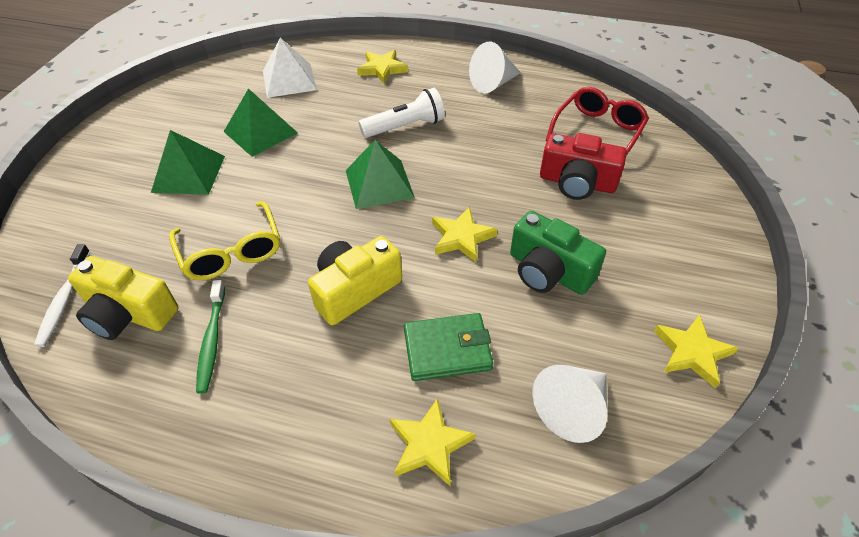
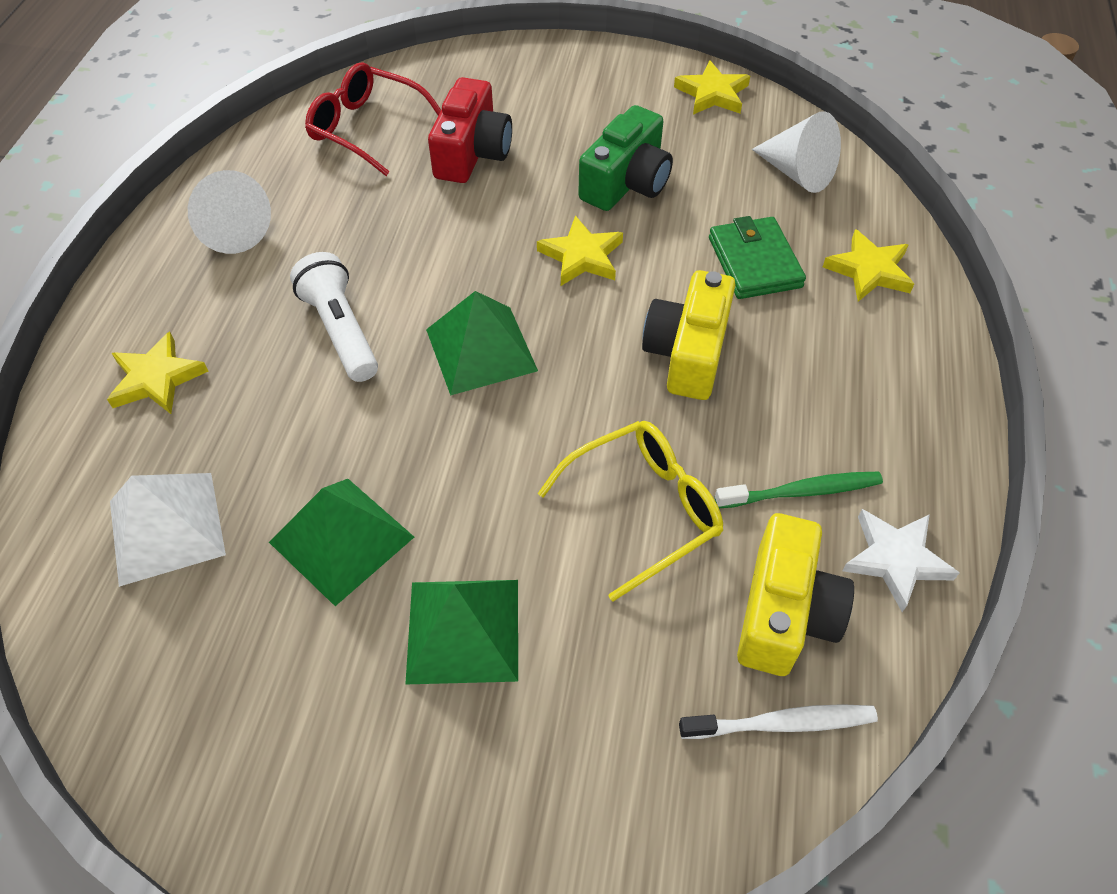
camera: 95 degrees left, 5 degrees up
yellow camera [308,236,402,325] -> yellow camera turned 60 degrees clockwise [642,270,736,400]
none -> white star [842,509,959,612]

